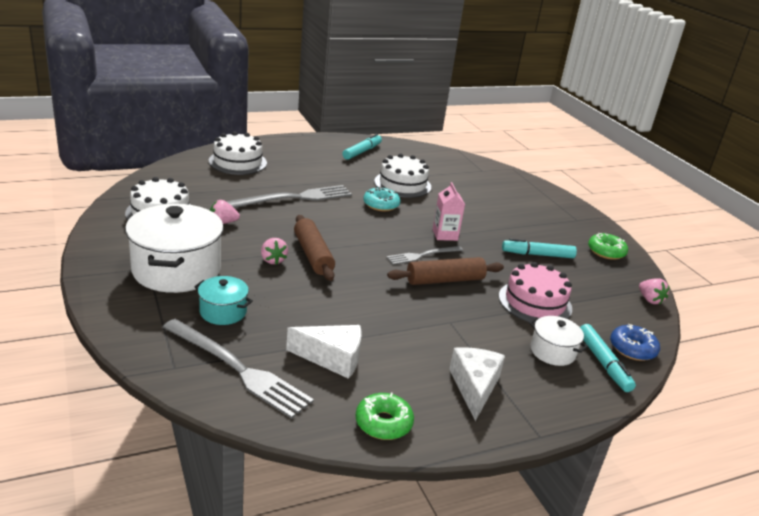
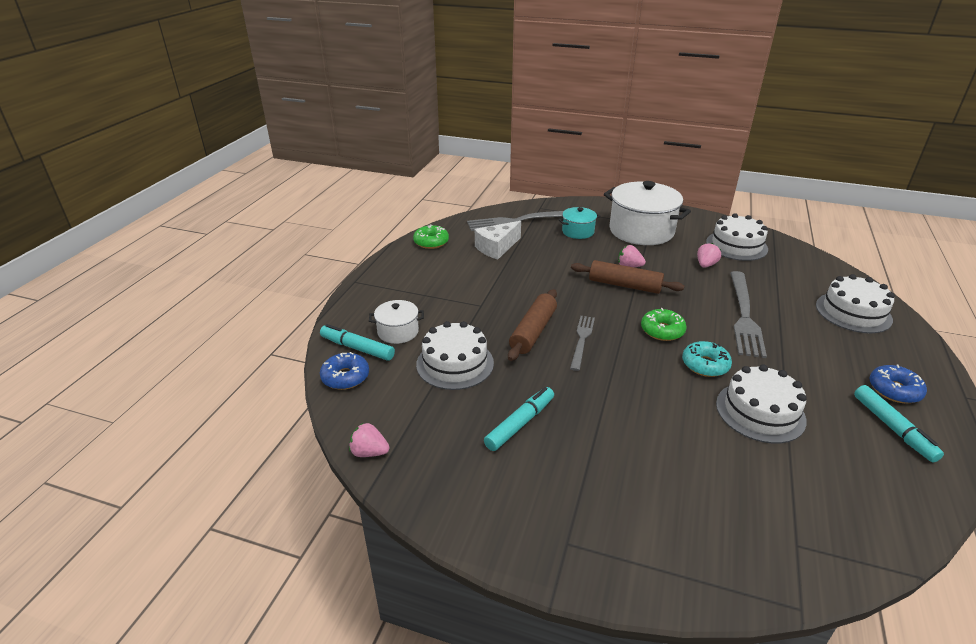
camera: 135 degrees right, 5 degrees up
pink carton [432,182,465,241] -> none
white cheese [449,347,505,421] -> none
pink cake [499,262,572,323] -> white cake [416,321,494,390]
green donut [588,233,628,260] -> green donut moved to [641,308,687,341]
none -> blue donut [869,364,927,403]

